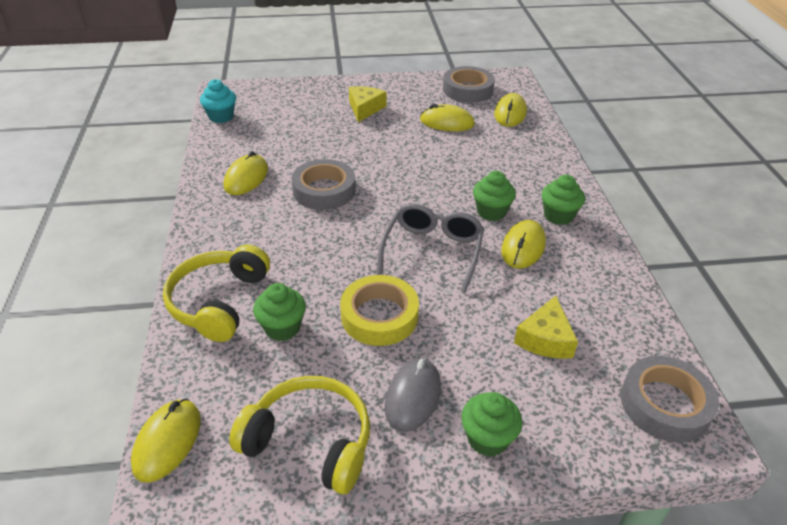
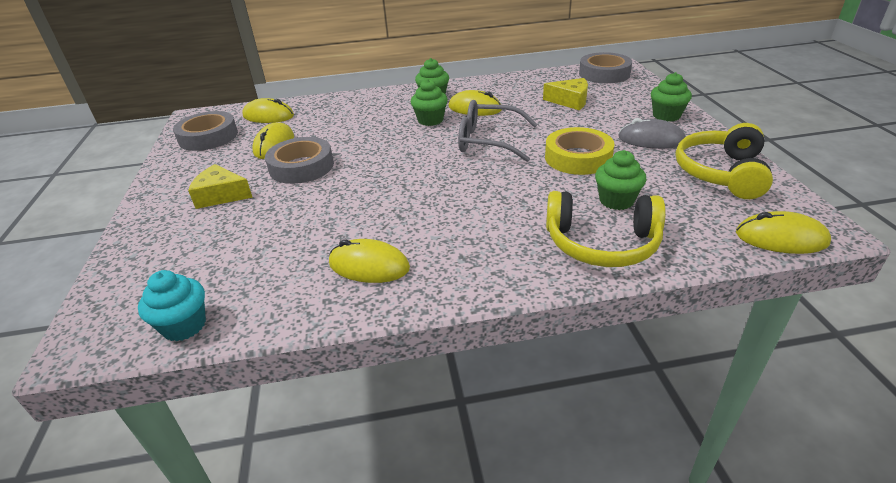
camera: 90 degrees left, 5 degrees down
grey tape [291,159,356,210] -> grey tape moved to [265,137,334,184]

